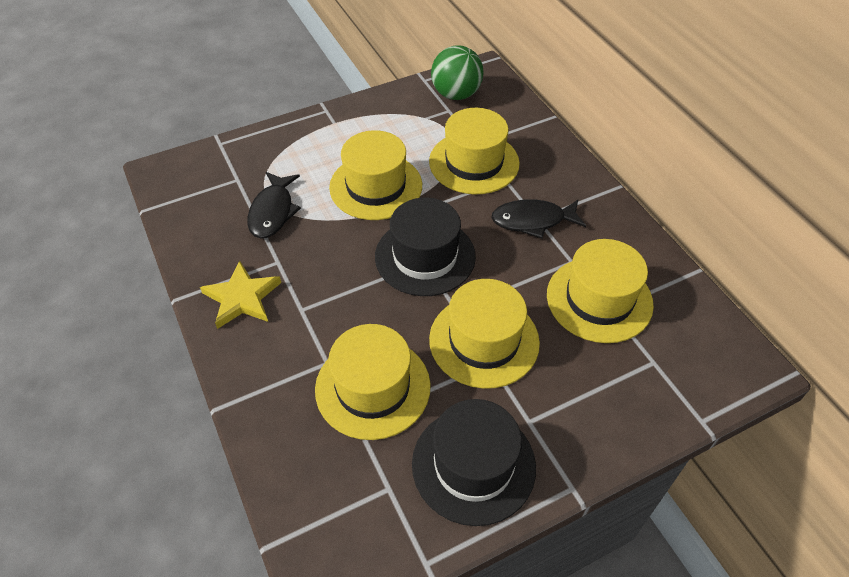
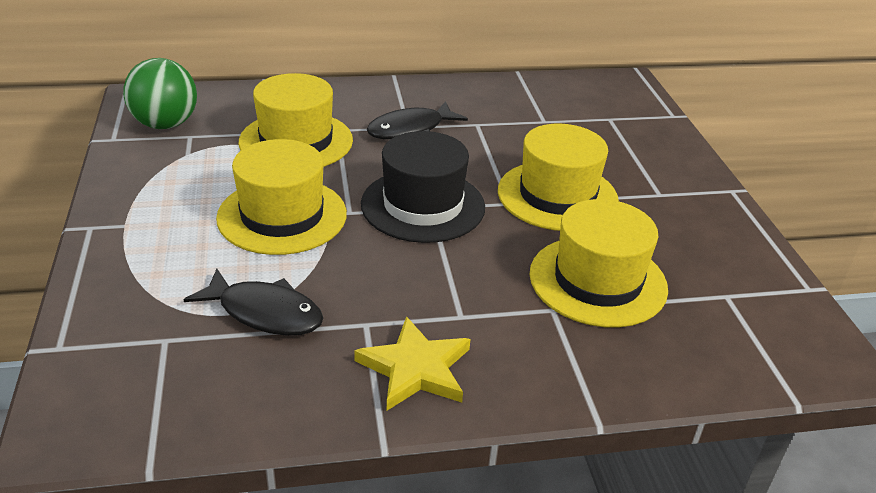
camera: 75 degrees left, 15 degrees down
black hat [412,399,536,526] -> none
black fish [491,200,586,238] -> black fish turned 45 degrees clockwise [367,101,468,139]
yellow hat [547,239,654,343] -> none

